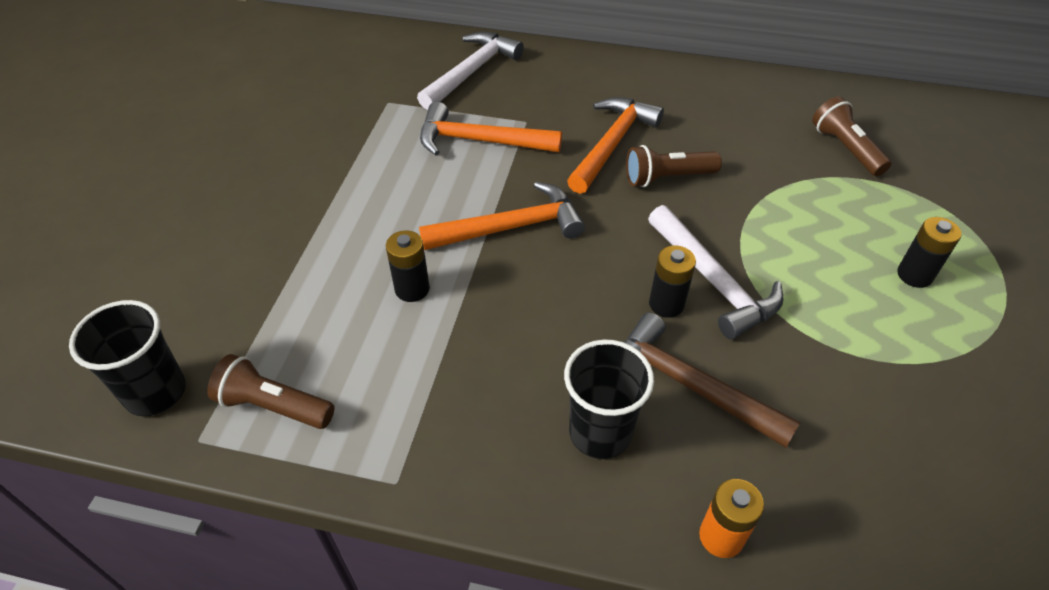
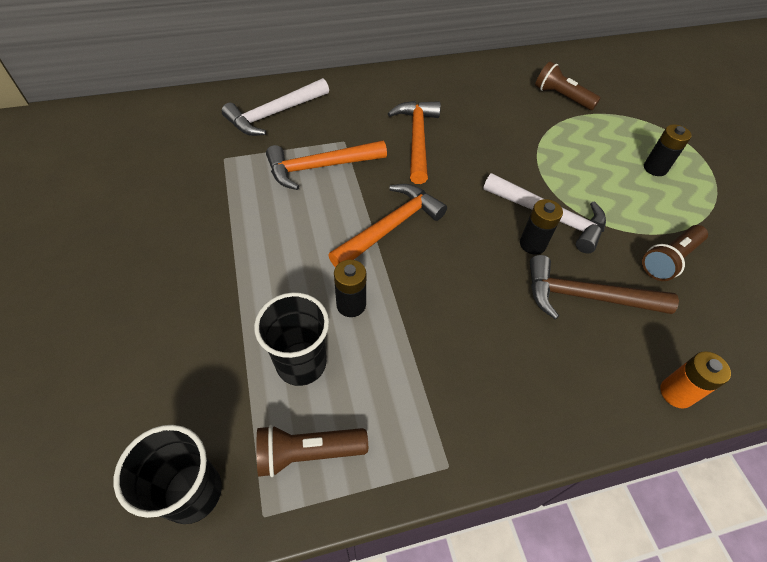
camera: 30 degrees left, 5 degrees up
white hammer [417,32,524,110] -> white hammer turned 135 degrees counterclockwise [222,78,329,136]
black cup [564,340,654,459] -> black cup moved to [254,292,329,386]
brown flashlight [626,145,722,187] -> brown flashlight moved to [642,225,708,281]

